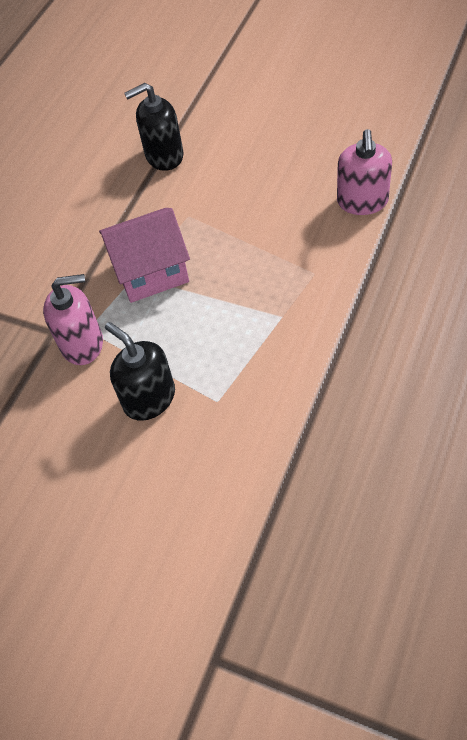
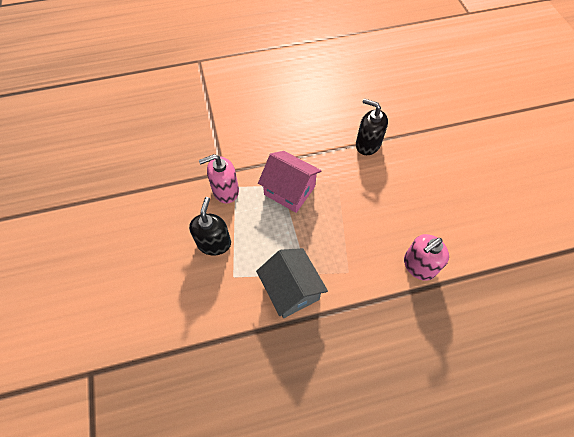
camera: 45 degrees right, 5 degrees up
pink soap dispenser [43,274,103,365] -> pink soap dispenser turned 120 degrees clockwise [199,154,239,204]
none -> grey house [256,248,328,318]

